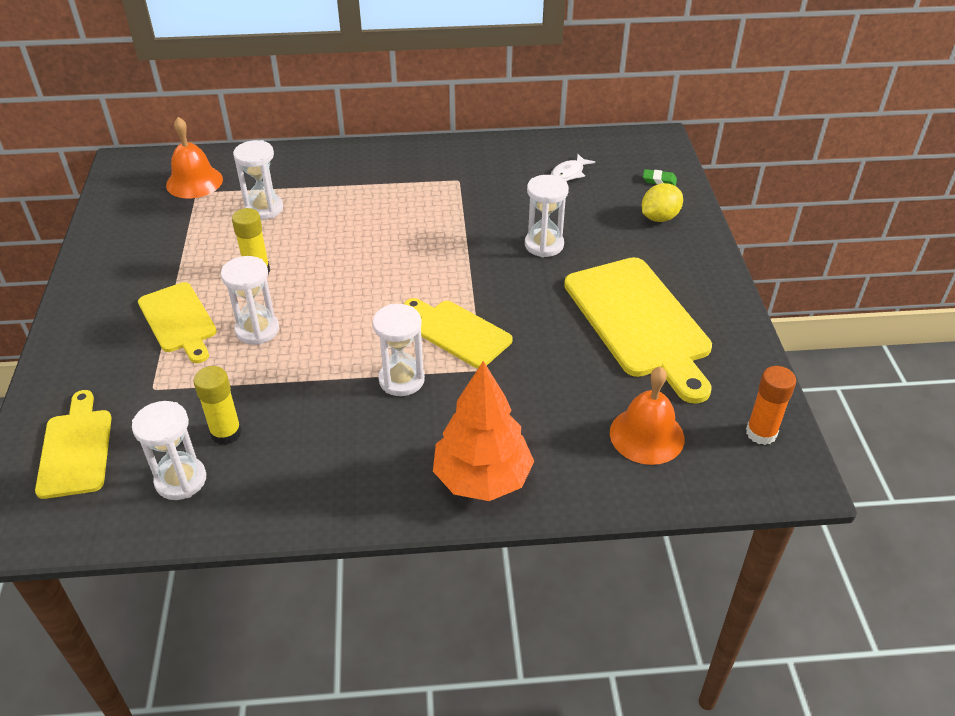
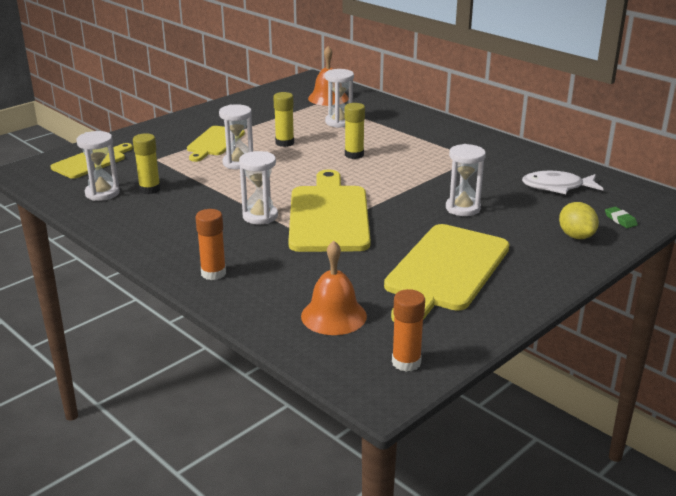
camera: 50 degrees right, 15 degrees down
yellow cutting board [404,298,513,368] -> yellow cutting board [288,169,370,252], size x1.71
orange tree [433,361,534,501] -> orange glue stick [195,209,226,280]
white fish [551,154,595,181] -> white fish [522,171,603,194], size x1.57
yellow lemon [642,183,683,222] -> yellow lemon turned 60 degrees clockwise [559,202,599,239]
none -> yellow glue stick [345,103,365,159]

